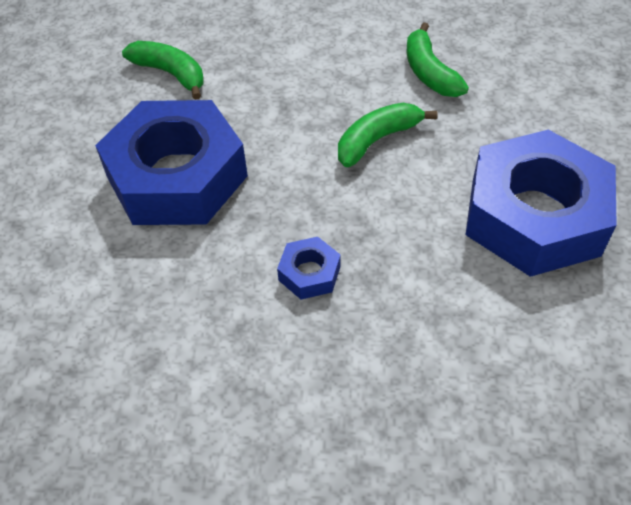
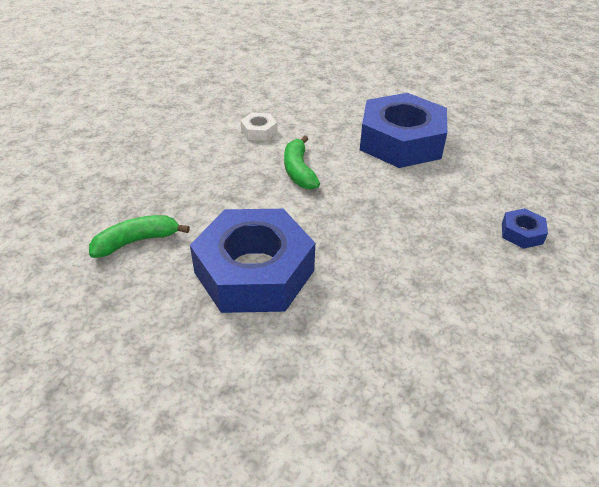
camera: 65 degrees left, 10 degrees down
blue nut [277,237,341,299] -> blue nut moved to [502,208,548,249]
green banana [407,22,469,97] -> white nut [240,113,278,141]

